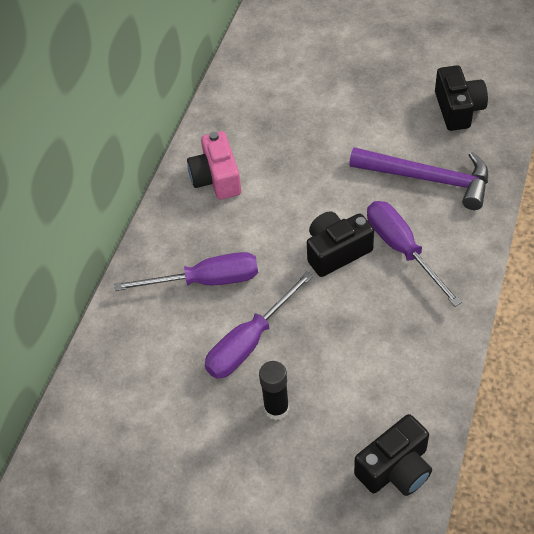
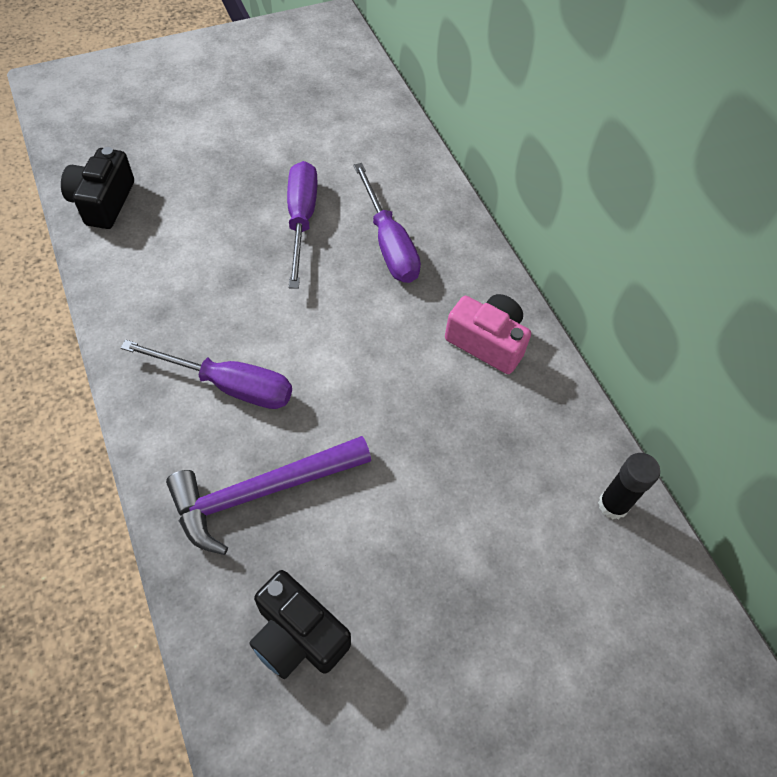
camera: 130 degrees right, 5 degrees up
purple screwdriver [114,252,258,291] -> purple screwdriver turned 60 degrees counterclockwise [354,163,421,283]
black glue stick [259,361,289,420] -> black glue stick moved to [598,453,660,519]
black camera [307,211,374,277] -> none

